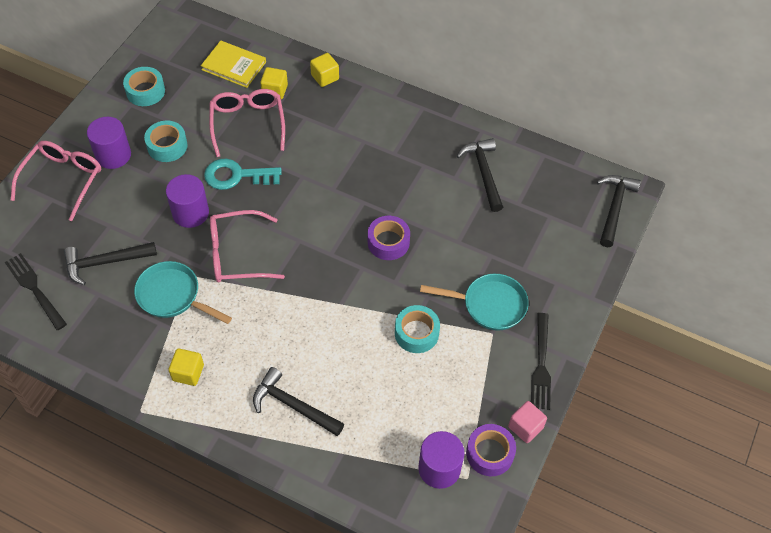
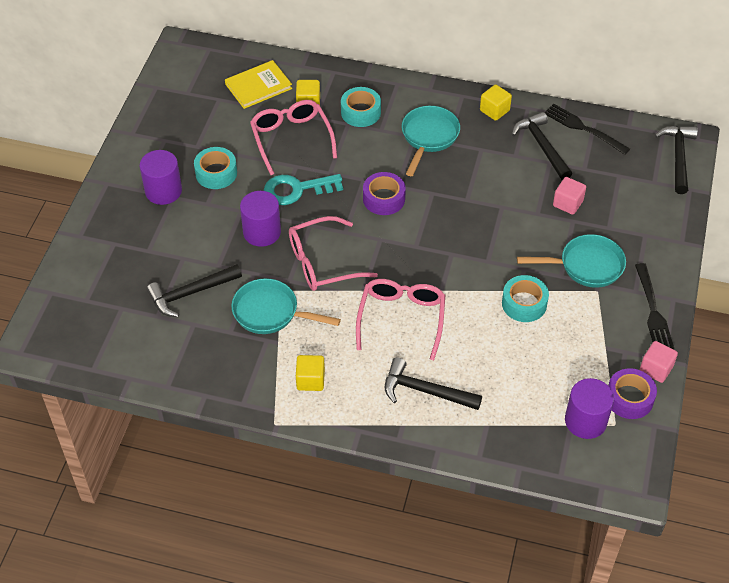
camera: 10 degrees left, 5 degrees down
black fork [5,253,67,330] -> black fork moved to [545,104,630,155]
pink glasses [11,141,101,221] -> pink glasses moved to [356,279,445,360]
turquoise tape [123,67,165,106] -> turquoise tape moved to [341,87,381,127]
yellow book [201,40,266,88] -> yellow book turned 45 degrees counterclockwise [225,60,292,109]
yellow cube [310,53,339,87] -> yellow cube moved to [480,85,512,121]
purple tape [368,216,410,260] -> purple tape moved to [363,172,406,215]
none -> turquoise pan [402,106,460,176]
none -> pink cube [553,177,586,215]

